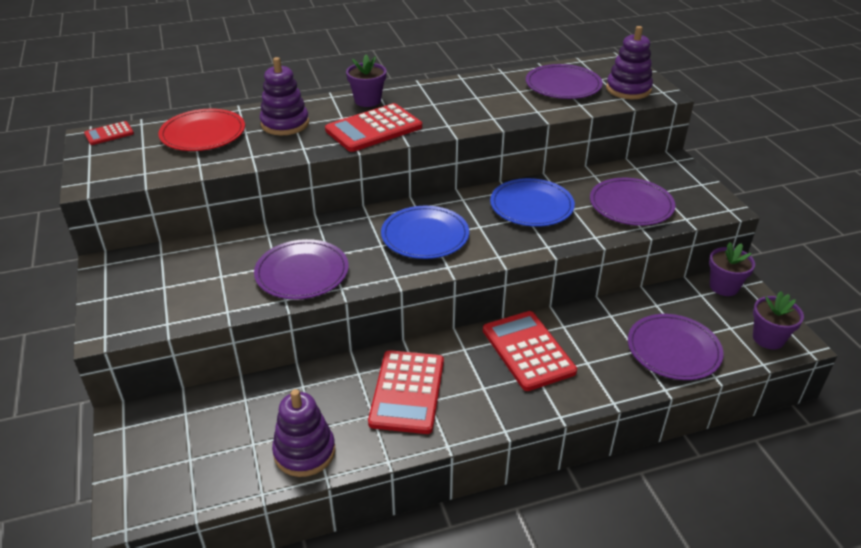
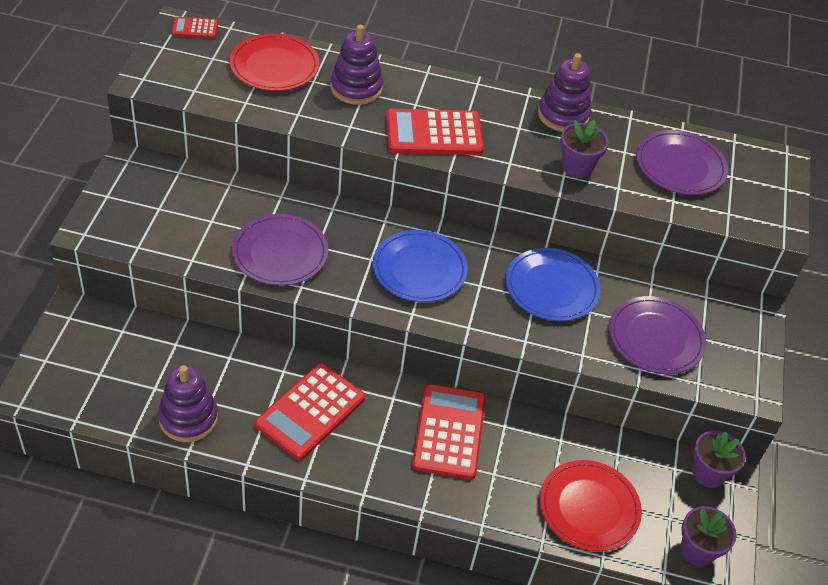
camera: 25 degrees right, 10 degrees up
purple flower pot [346,54,386,107] -> purple flower pot moved to [560,120,609,178]
purple stacking toy [606,26,653,99] -> purple stacking toy moved to [538,53,591,132]
purple plate [628,314,723,380] -> red plate [540,460,642,552]

